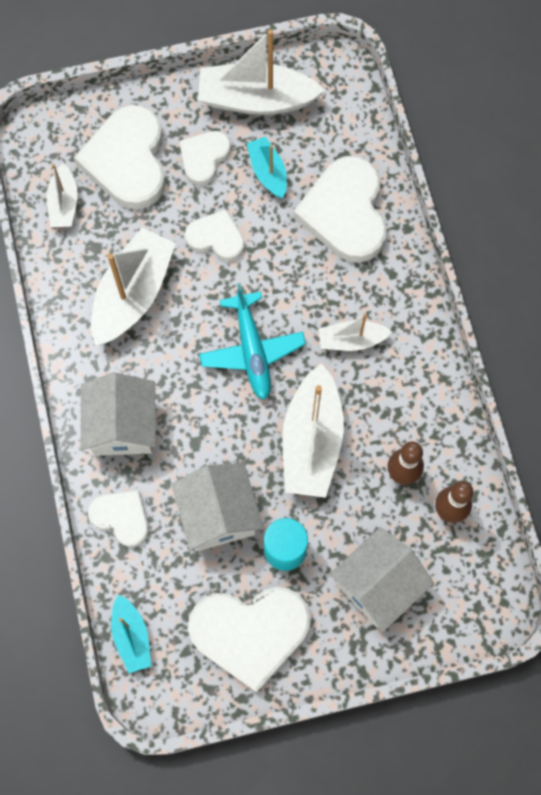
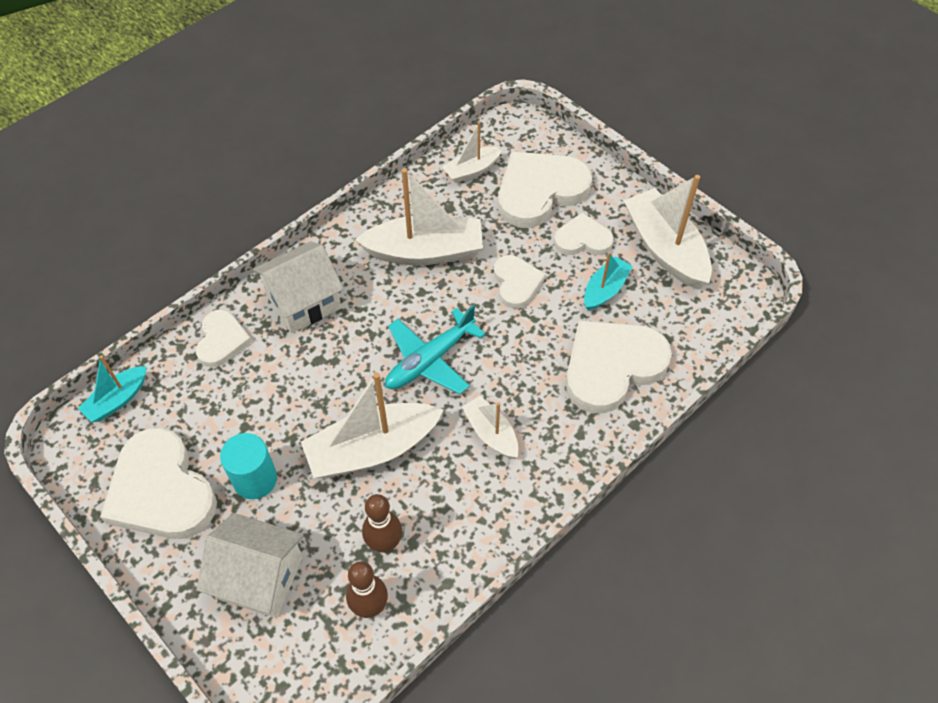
camera: 60 degrees right, 15 degrees down
white house [171,463,263,551] -> none

